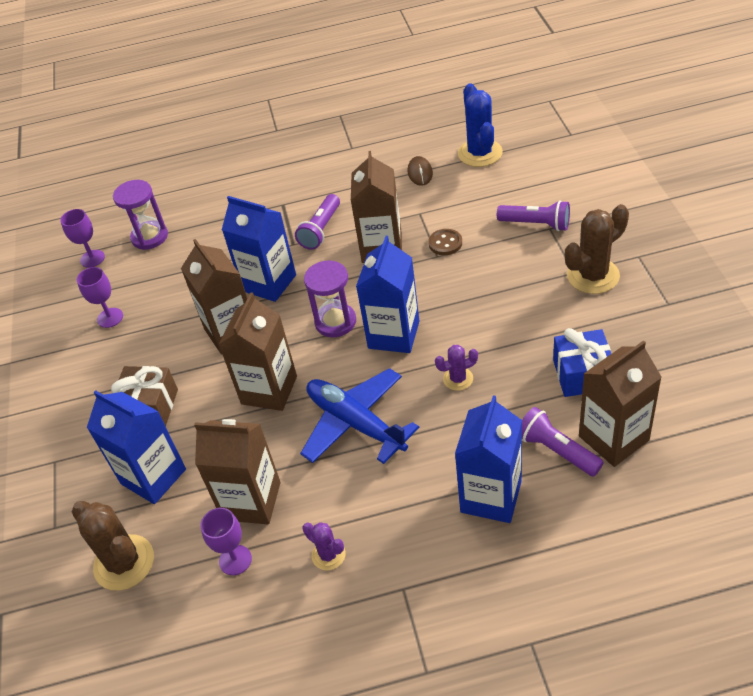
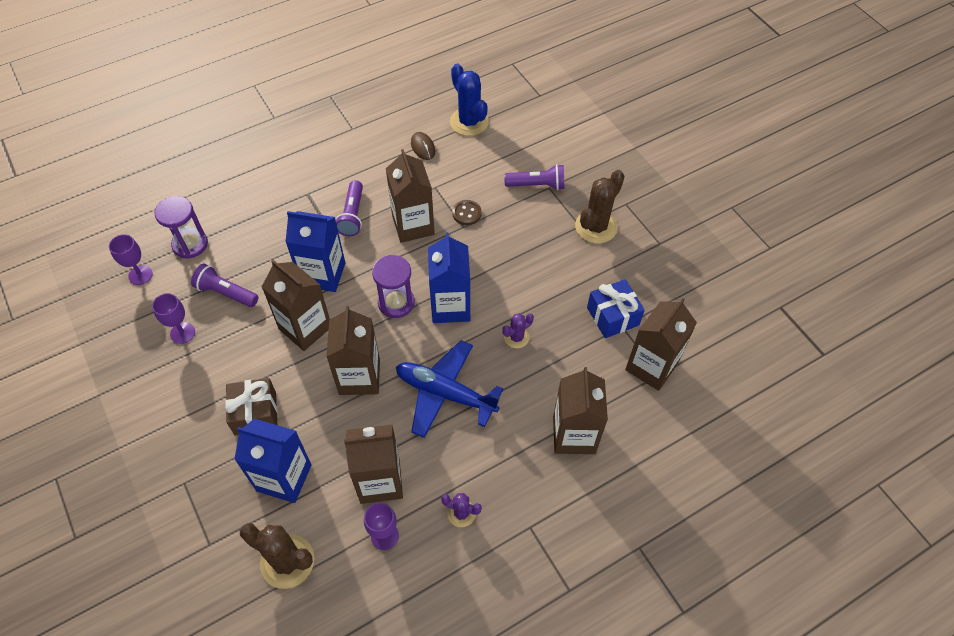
camera: 25 degrees left, 10 degrees up
blue carton [455,395,522,523] -> brown carton [553,367,608,454]
purple flashlight [522,407,604,476] -> purple flashlight moved to [191,264,258,307]

